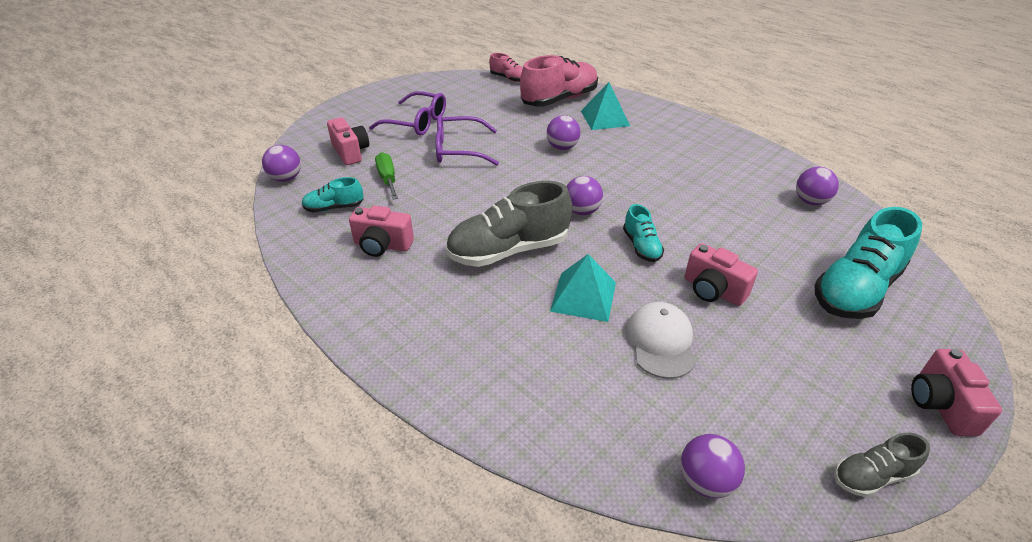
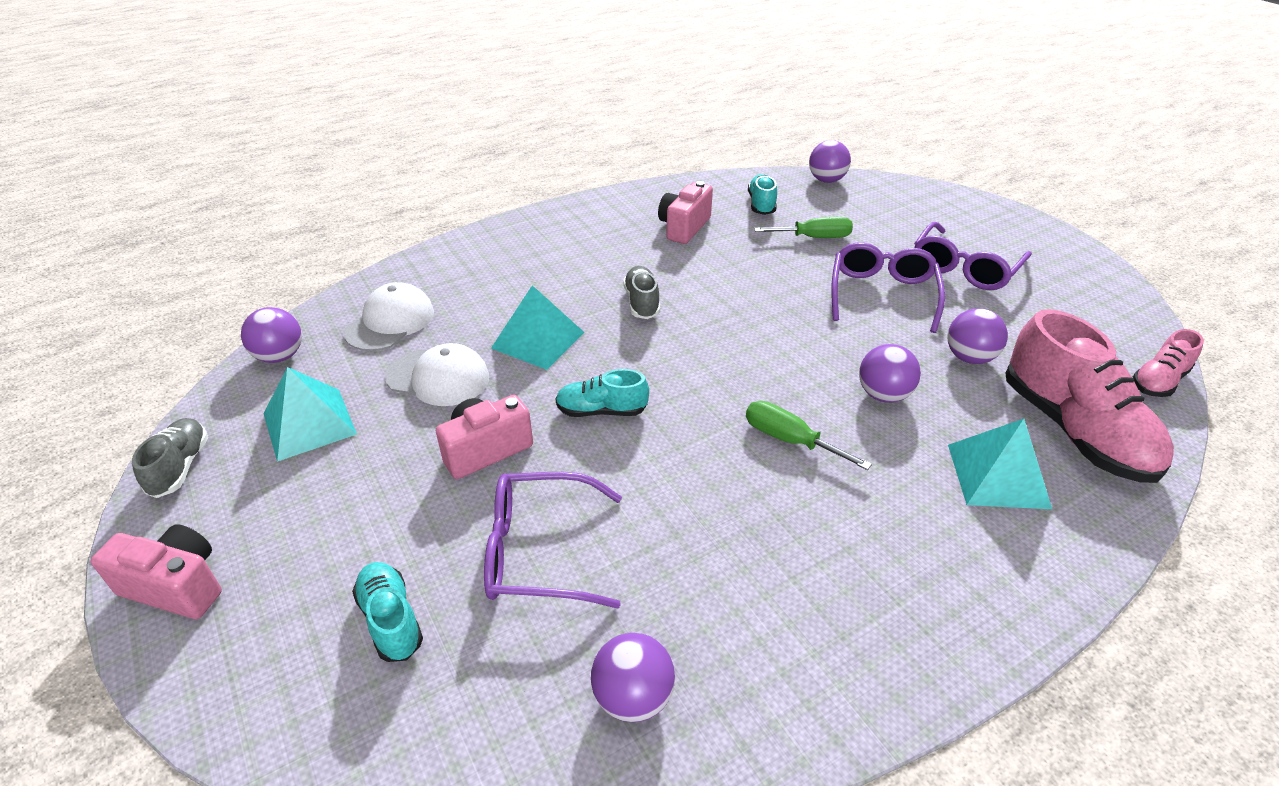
camera: 105 degrees right, 0 degrees up
pink camera [327,117,369,165] -> none
grey shoe [446,181,572,267] -> grey shoe [623,266,660,319], size x0.51
purple ball [567,176,603,215] -> purple ball moved to [947,308,1008,364]
turquoise shoe [814,207,922,319] -> turquoise shoe [352,562,423,662], size x0.51
none -> turquoise pyramid [264,367,357,462]
none -> white cap [343,282,434,351]
none -> purple glasses [484,472,622,608]
none -> green screwdriver [746,401,872,470]

